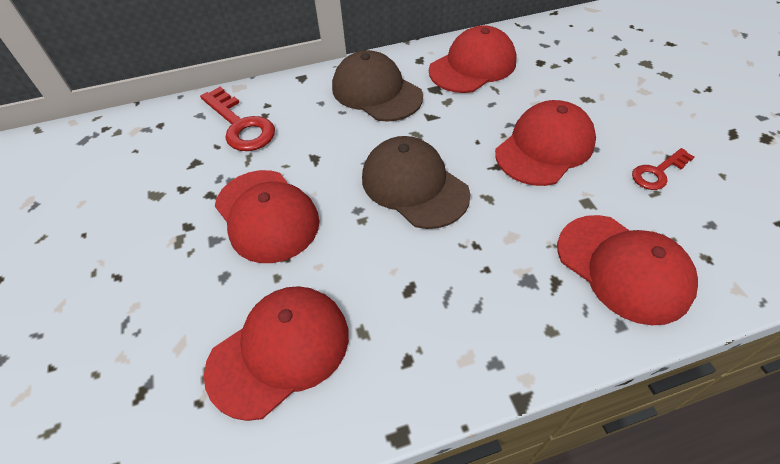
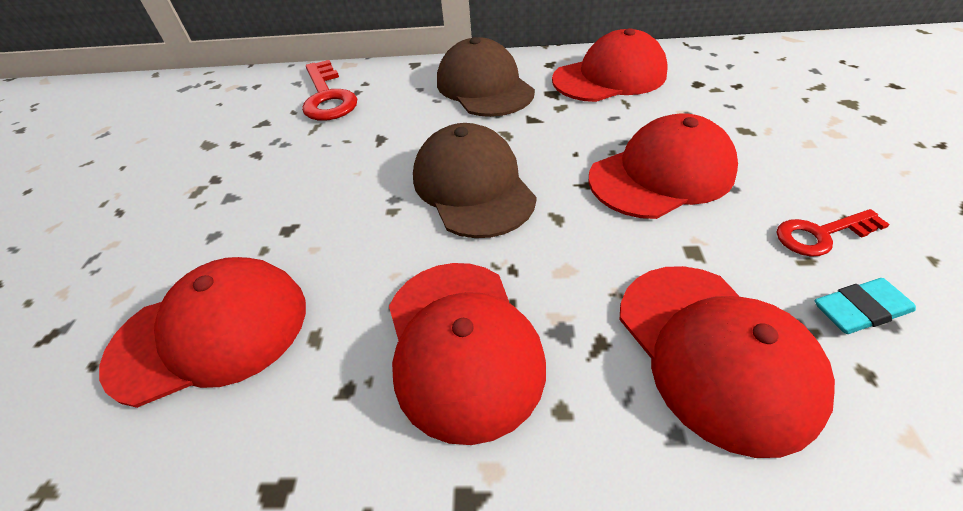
camera: 20 degrees right, 5 degrees down
red cap [215,170,320,263] -> red cap moved to [389,263,546,445]
none -> turquoise eraser [815,278,916,334]

